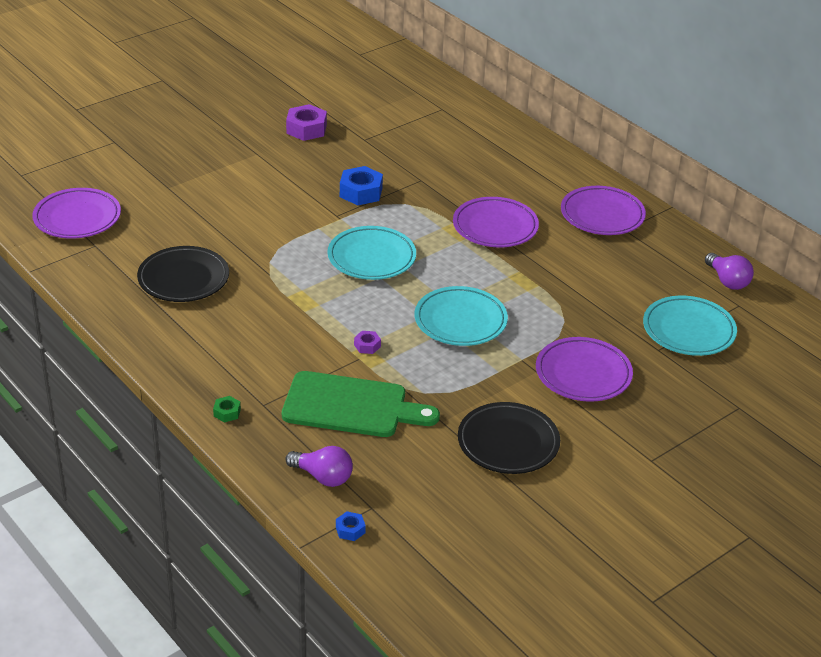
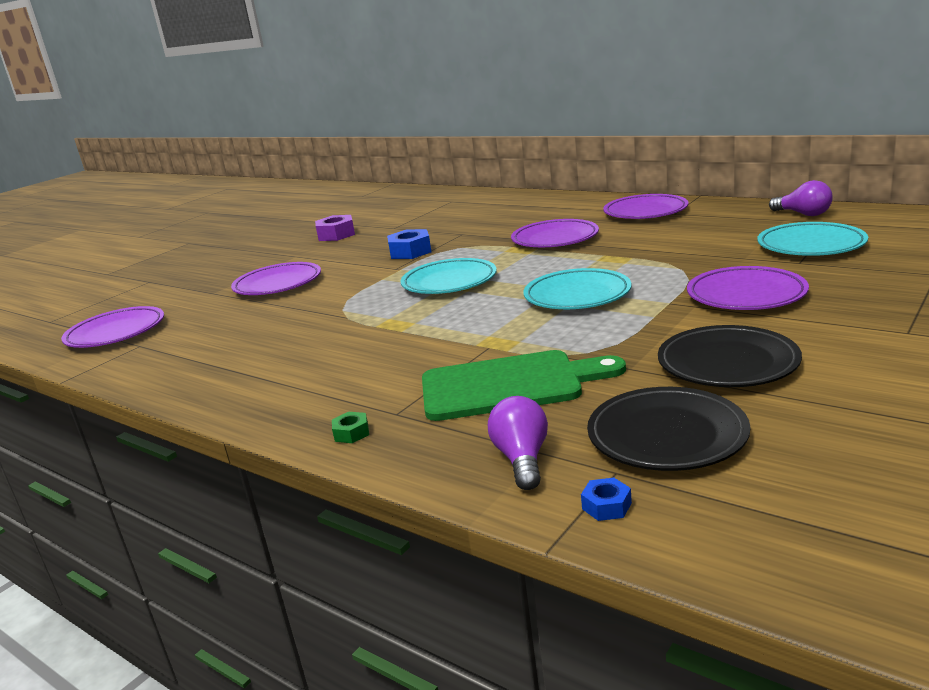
camera: 10 degrees left, 15 degrees down
black plate [137,246,229,302] -> black plate moved to [587,387,750,471]
purple light bulb [285,446,353,487] -> purple light bulb turned 105 degrees counterclockwise [488,396,548,490]
purple nut [354,331,381,354] -> none
none -> purple plate [231,262,321,295]

